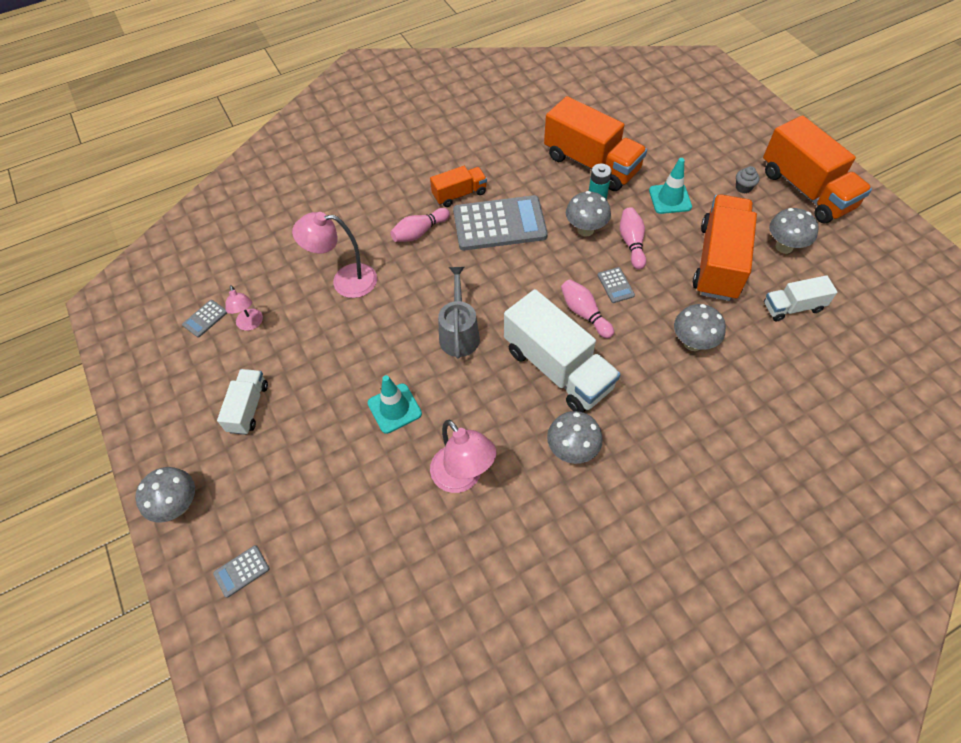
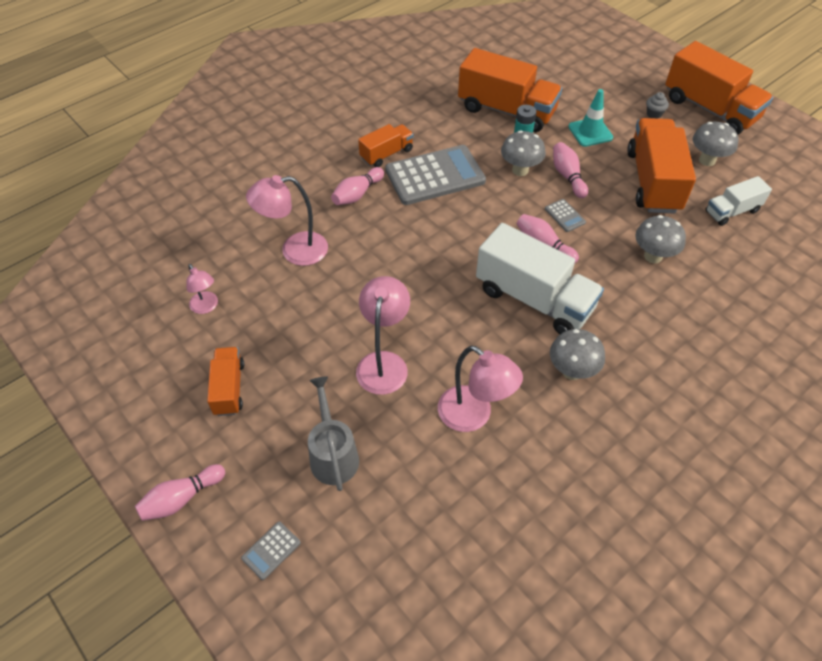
camera: 15 degrees left, 5 degrees down
grey mushroom [135,467,195,523] -> pink bowling pin [135,464,225,521]
grey calculator [182,300,227,338] -> none
white truck [217,369,268,435] -> orange truck [207,347,244,416]
turquoise traffic cone [368,375,422,434] -> pink lamp [356,276,410,395]
grey watering can [438,267,480,358] -> grey watering can moved to [308,376,359,491]

